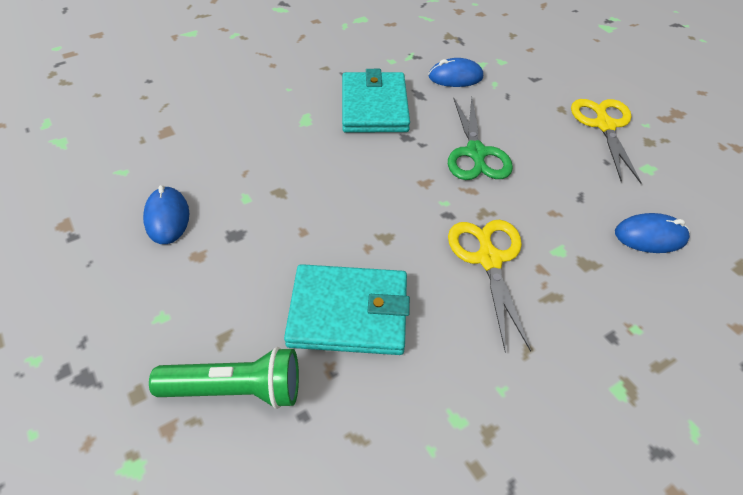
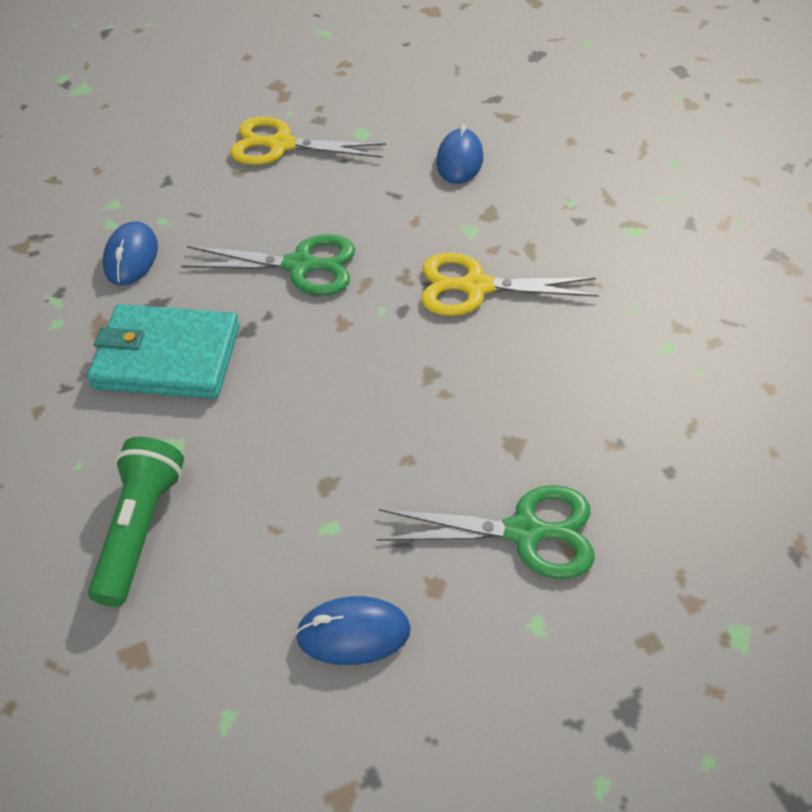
camera: 80 degrees left, 0 degrees up
green flashlight [149,347,299,409] -> green flashlight moved to [88,437,184,607]
turquoise wallet [284,264,410,355] -> none
none -> green scissors [377,485,595,579]

